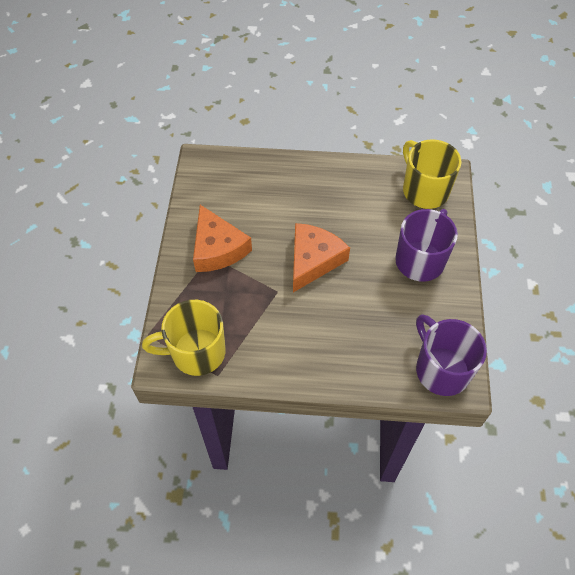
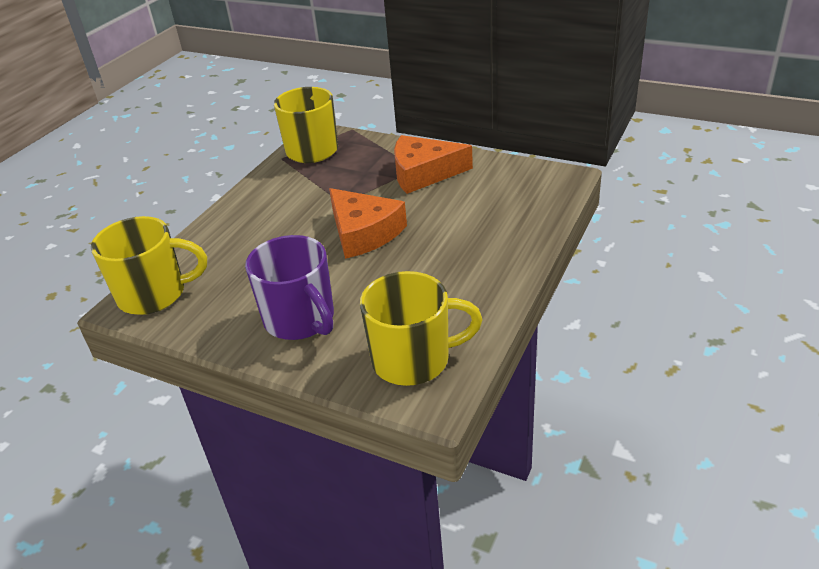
camera: 115 degrees right, 20 degrees down
purple mug [416,314,487,396] -> yellow mug [91,216,207,315]

